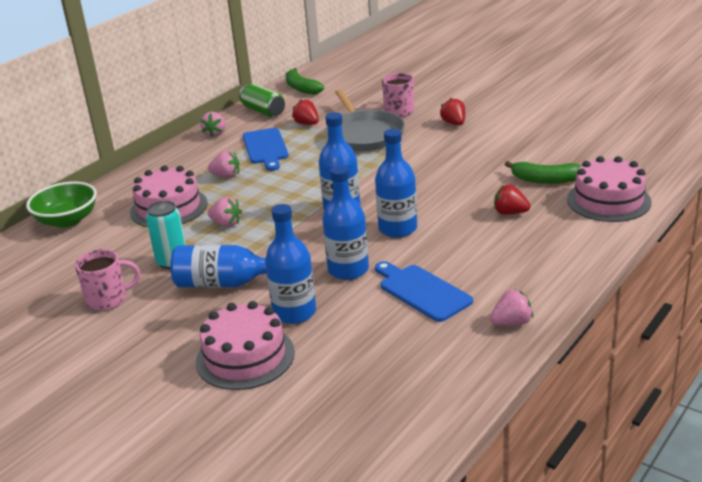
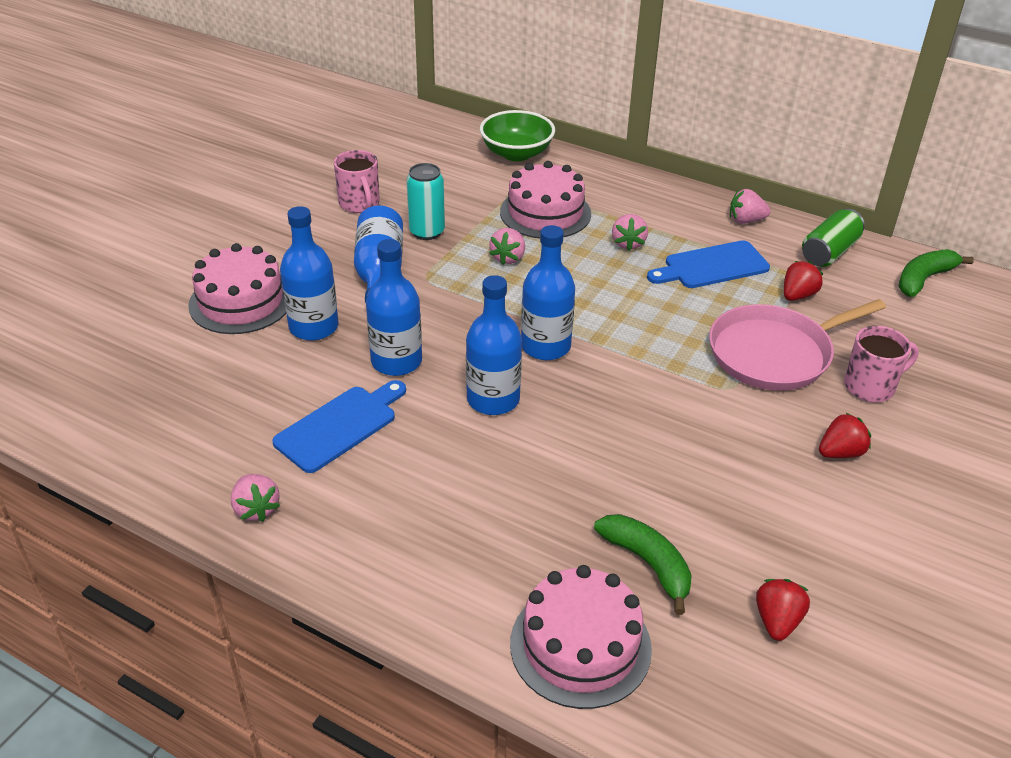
camera: 80 degrees right, 10 degrees up
grey pan [326,89,405,151] -> pink pan [709,299,886,391]
red strawberry [494,184,531,215] -> red strawberry moved to [756,579,810,641]
green banana [505,161,581,184] -> green banana turned 135 degrees clockwise [594,514,692,615]

